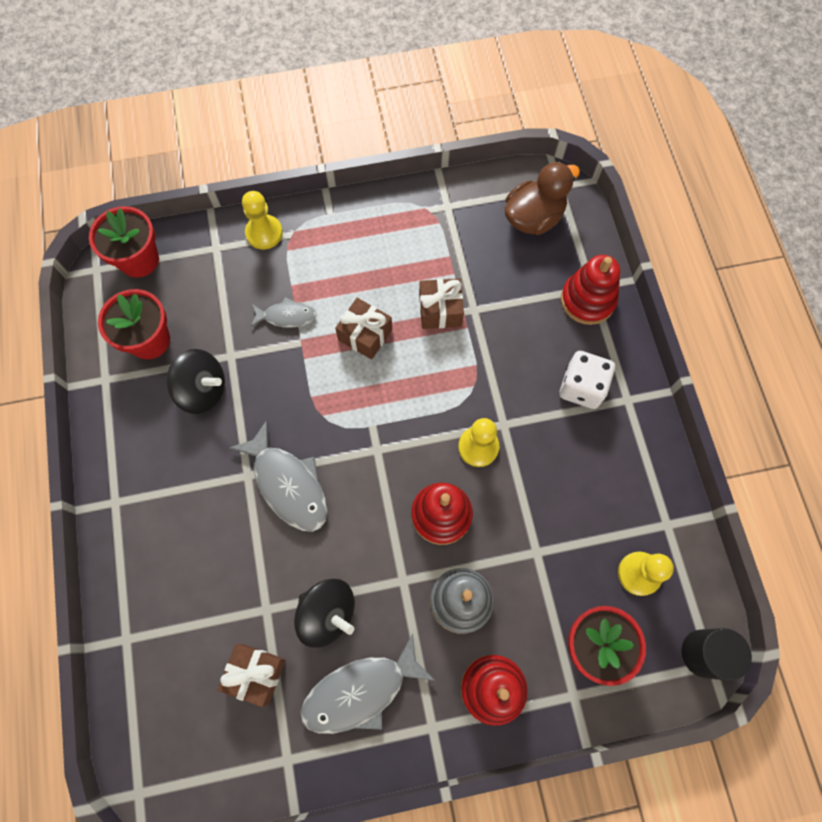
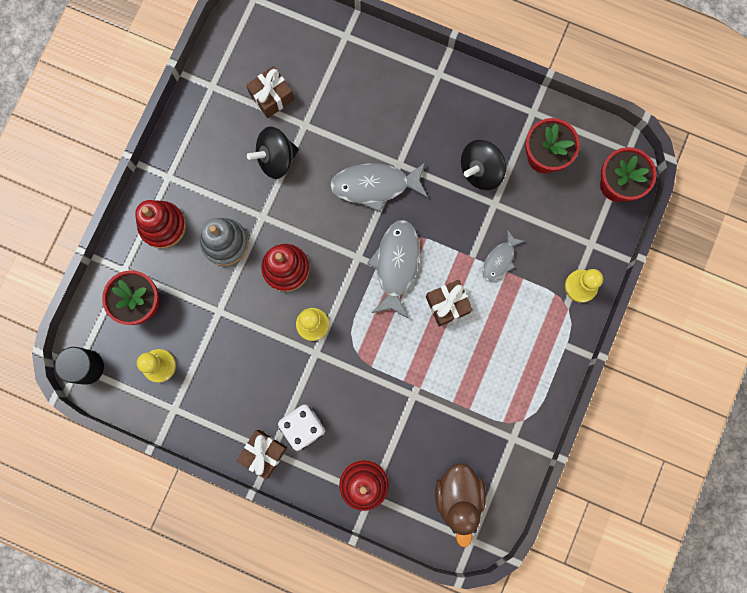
camera: 125 degrees right, 10 degrees up
grey fish [301,633,436,734] -> grey fish moved to [367,220,420,319]
brown gift [419,278,464,329] -> brown gift moved to [237,430,287,479]

